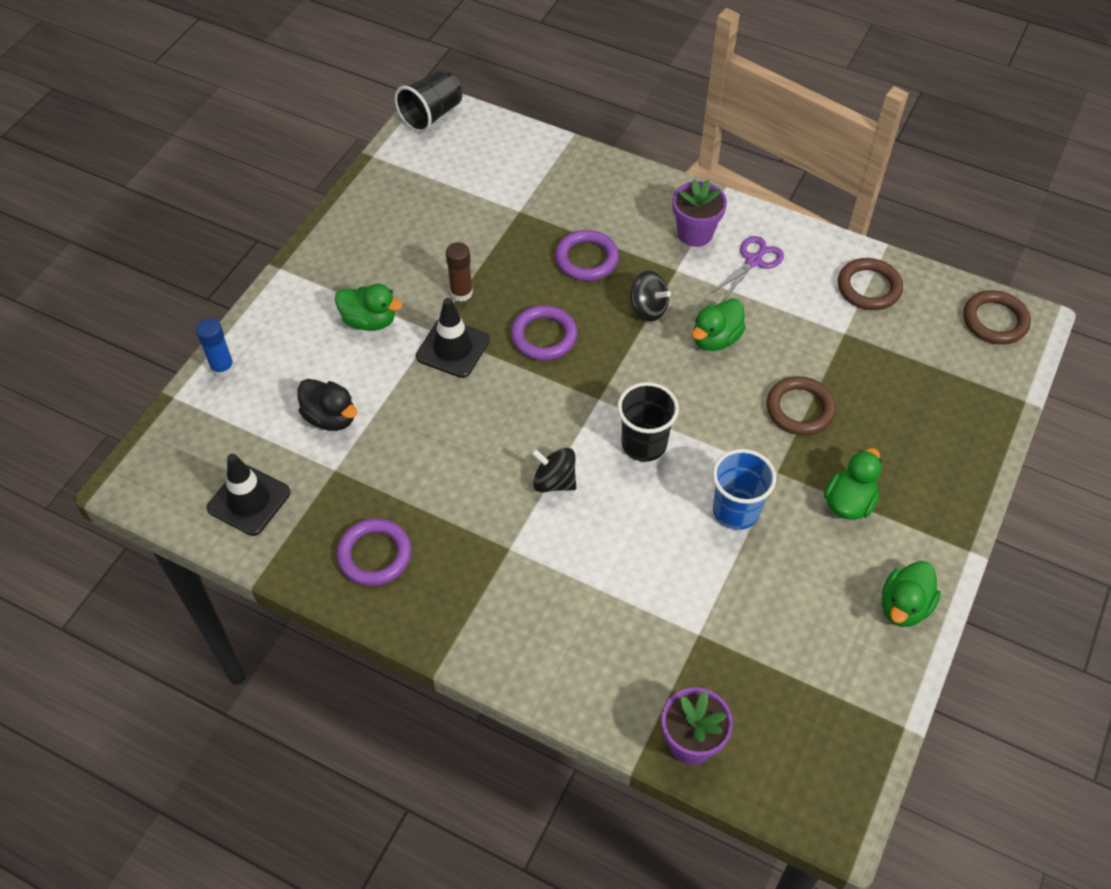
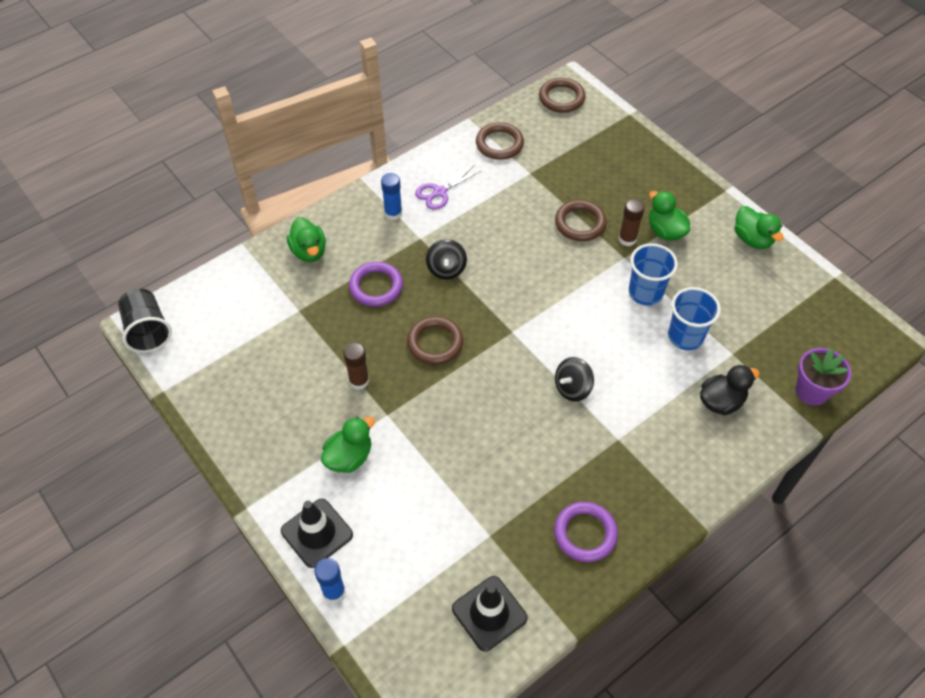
camera: 65 degrees left, 0 degrees up
black duck [297,379,358,431] -> black duck moved to [700,365,760,415]
black traffic cone [416,298,490,378] -> black traffic cone moved to [281,499,353,568]
purple ring [511,305,577,360] -> brown ring [407,316,463,365]
black cup [617,382,679,462] -> none
black spinning top [630,271,671,321] -> black spinning top turned 120 degrees clockwise [426,239,467,279]
purple flower pot [672,179,727,247] -> blue glue stick [381,173,402,220]
green duck [692,298,746,351] -> green duck moved to [287,217,326,262]
purple scissors [712,236,784,300] -> purple scissors turned 105 degrees counterclockwise [415,166,481,210]
none -> brown glue stick [618,199,645,246]
none -> blue cup [668,287,721,350]

